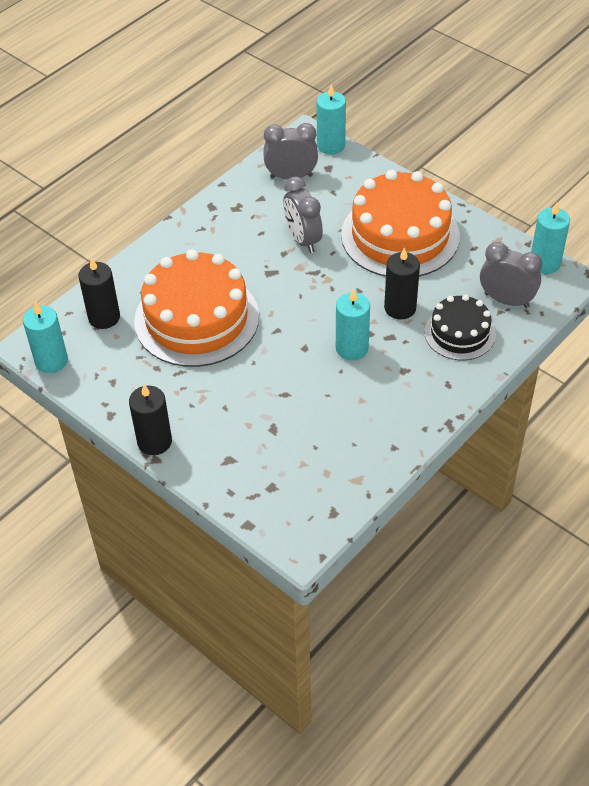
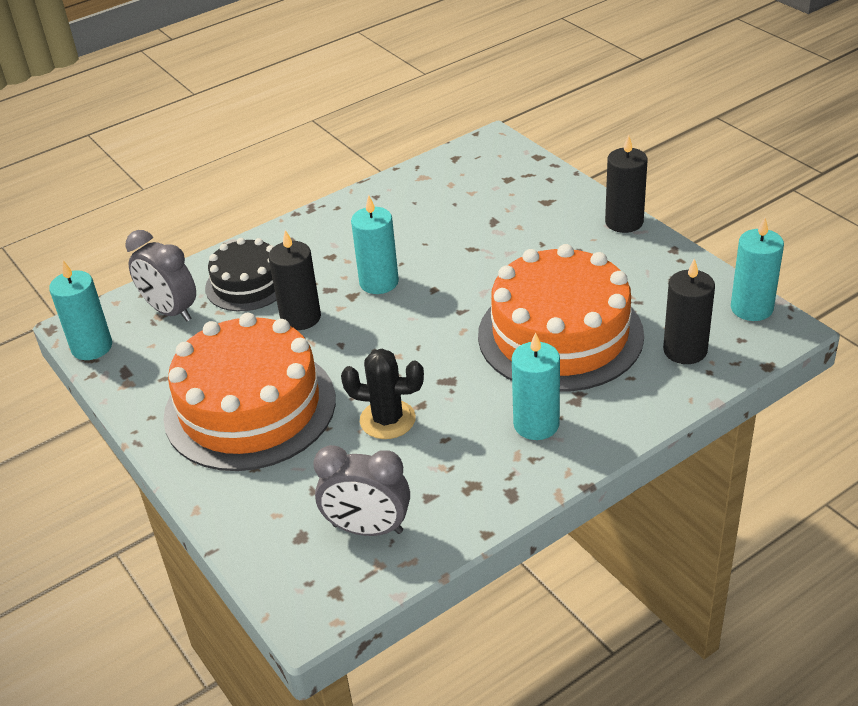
camera: 165 degrees left, 10 degrees down
grey clock [283,176,323,253] -> black cactus [341,348,424,439]
turquoise candle [317,84,346,155] -> turquoise candle moved to [512,332,560,440]

